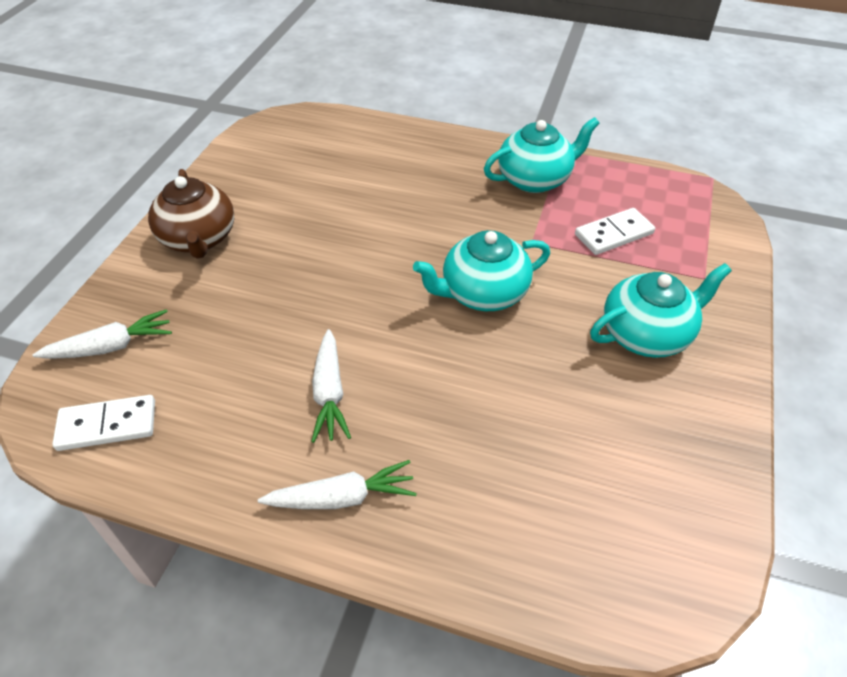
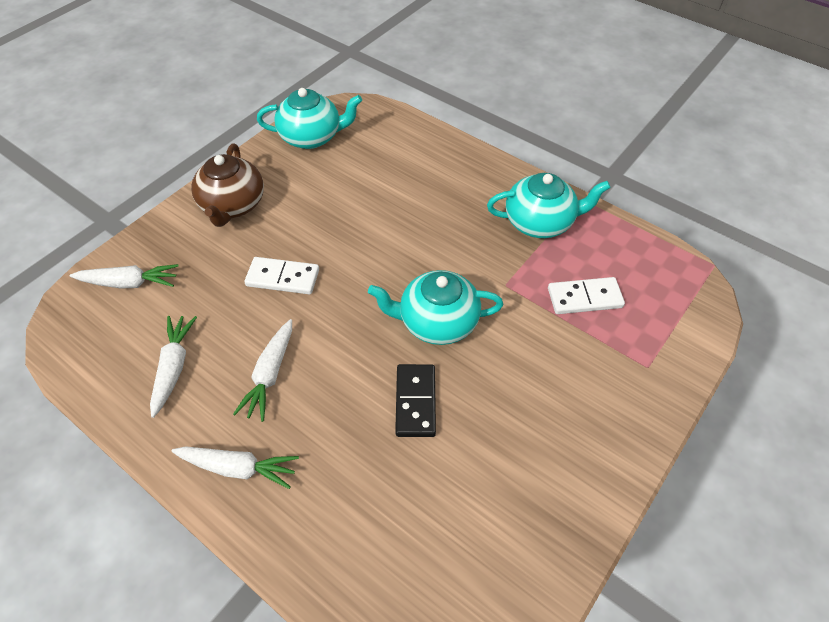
camera: 20 degrees right, 5 degrees up
white domino [52,395,155,451] -> white domino moved to [245,257,319,294]
turquoise teapot [590,263,732,358] -> turquoise teapot moved to [257,88,362,149]
none -> white carrot [150,316,197,418]
none -> black domino [395,364,436,437]

